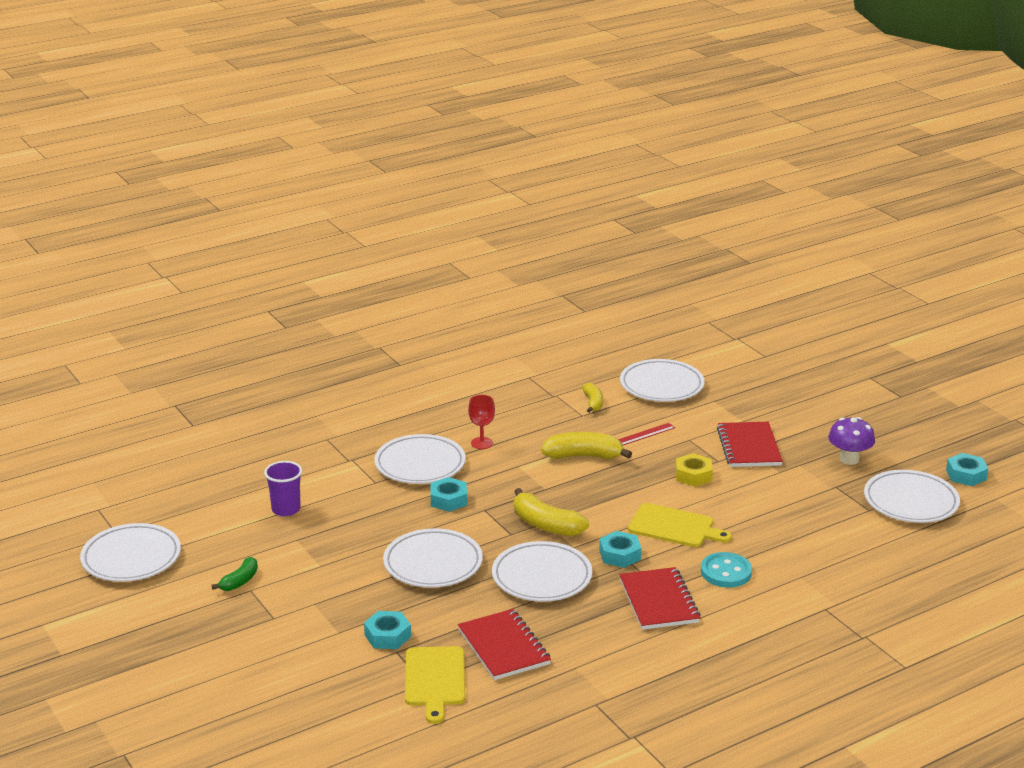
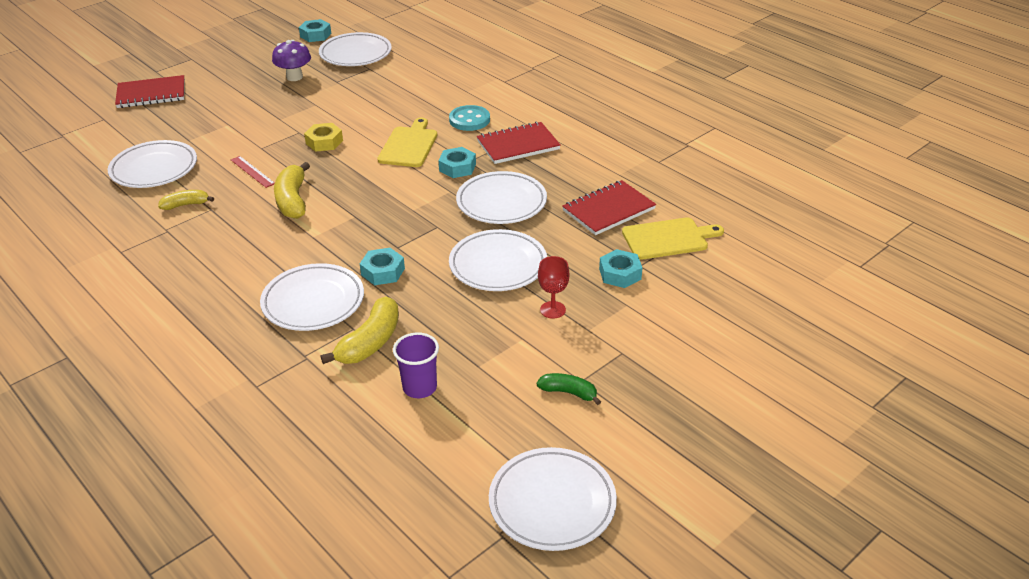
camera: 100 degrees left, 10 degrees up
red goblet [468,395,495,449] -> red goblet moved to [538,256,569,319]
yellow banana [514,488,589,536] -> yellow banana moved to [321,296,399,364]
red notebook [717,422,783,467] -> red notebook moved to [115,75,185,108]

